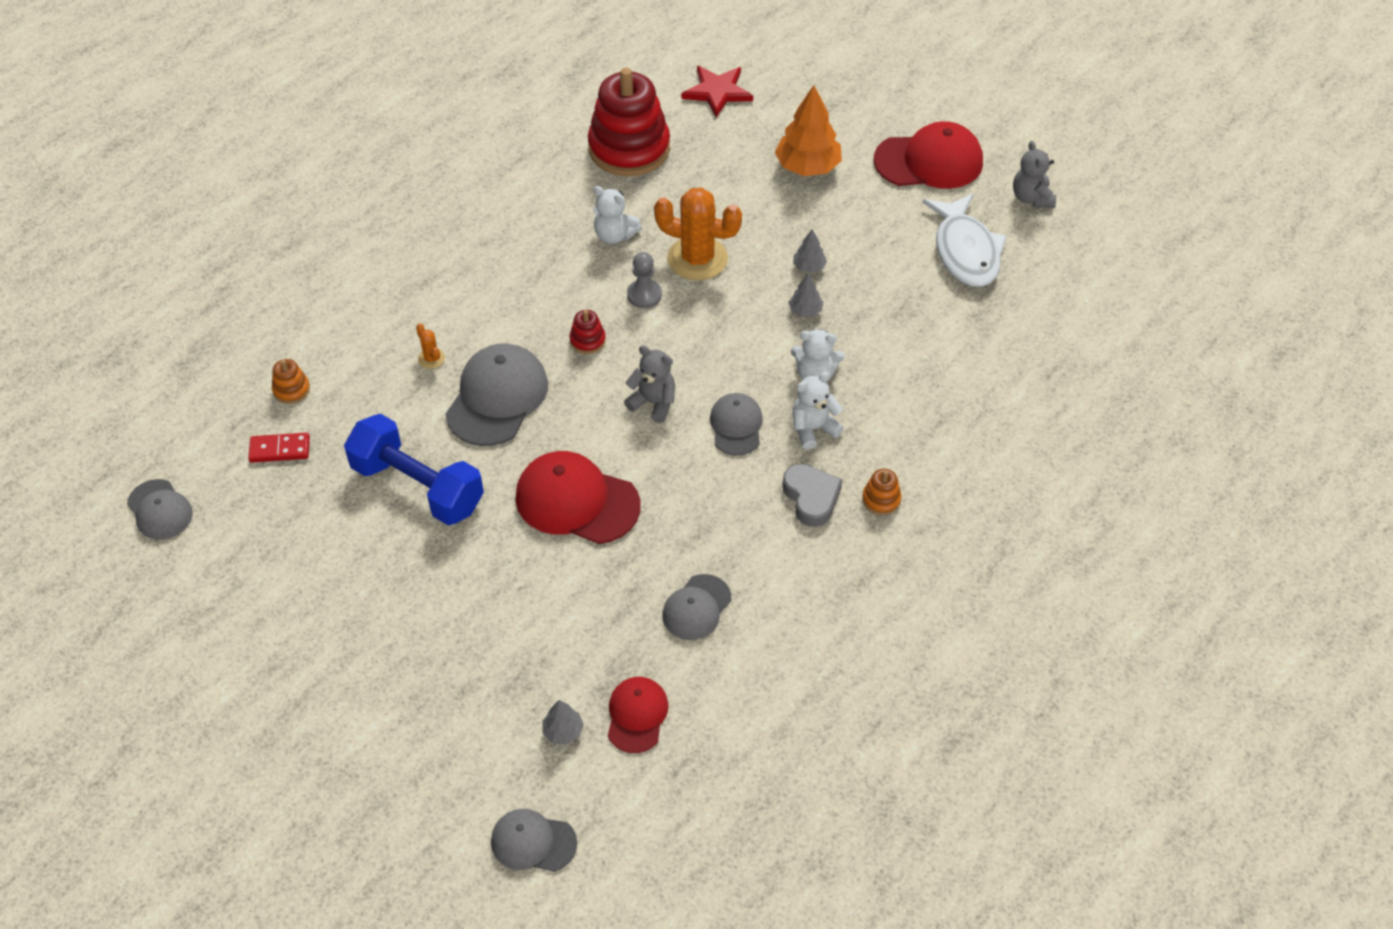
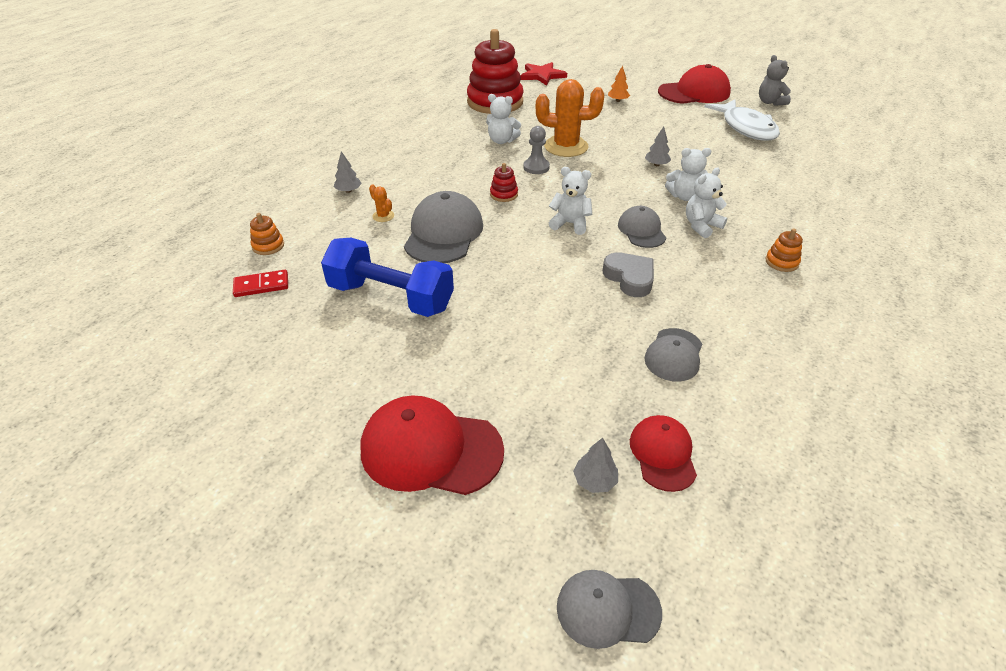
camera: 10 degrees left, 10 degrees down
grey cap [127,479,193,539] -> none
red cap [516,451,641,544] -> red cap moved to [360,395,504,495]
grey teddy bear [624,346,675,423] -> white teddy bear [549,167,592,235]
orange tree [775,85,842,176] -> orange tree [608,65,630,102], size x0.49
grey heart [782,464,842,527] -> grey heart moved to [603,252,654,297]
grey tree [793,229,827,273] -> grey tree moved to [334,151,362,193]

